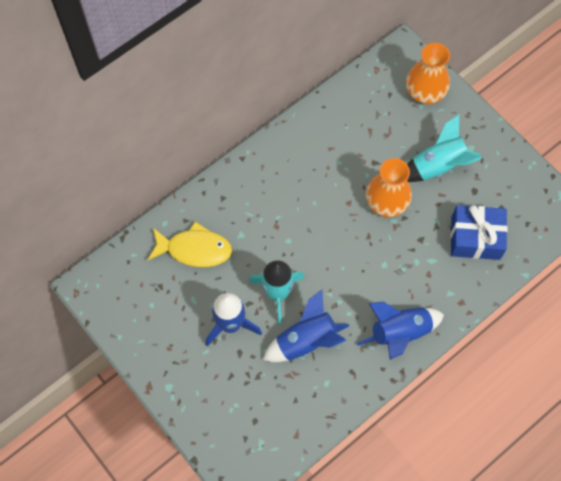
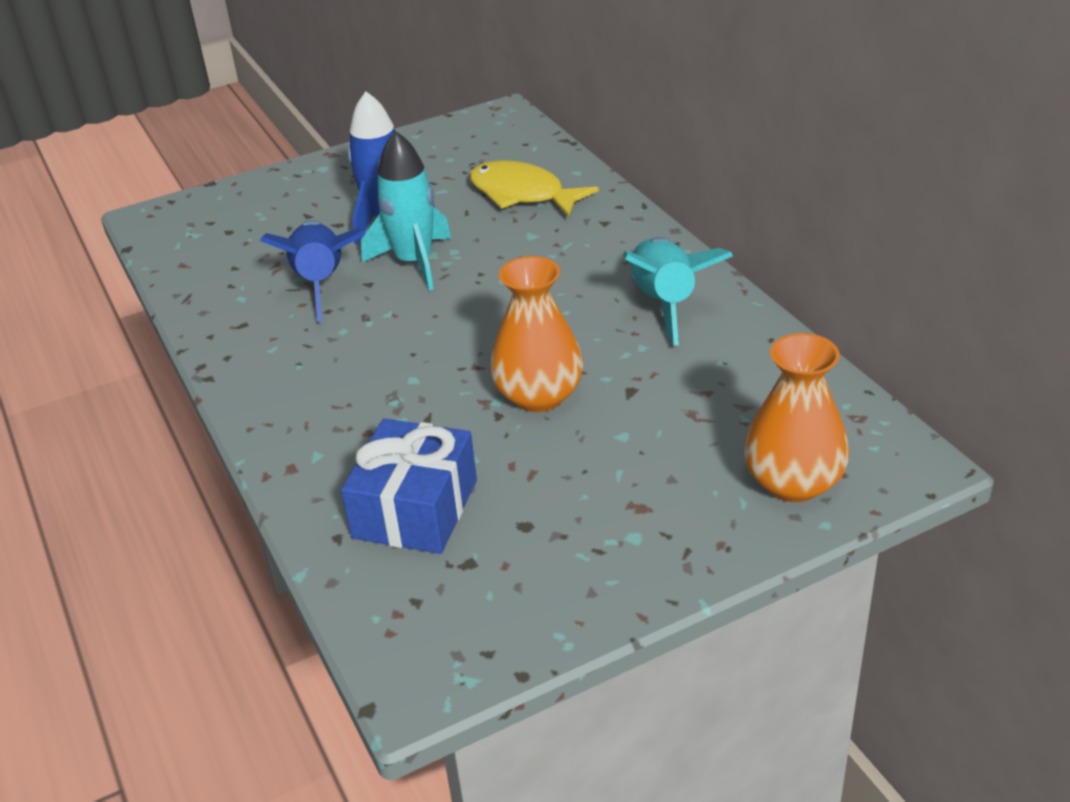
camera: 105 degrees right, 30 degrees down
yellow fish [148,222,232,267] -> yellow fish turned 105 degrees clockwise [469,160,599,217]
blue rocket [357,302,444,360] -> none
turquoise rocket [407,115,482,182] -> turquoise rocket moved to [623,237,733,346]

